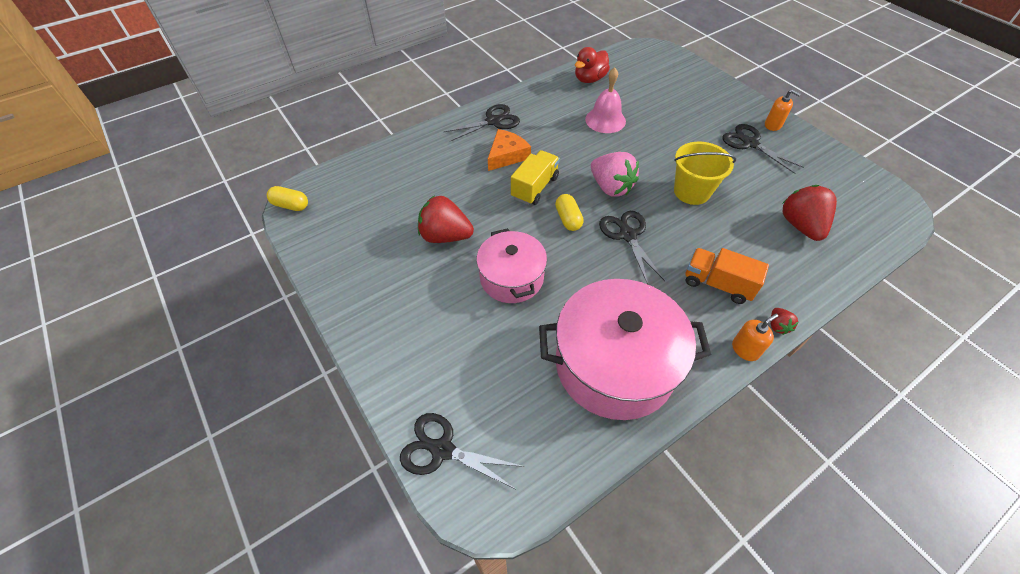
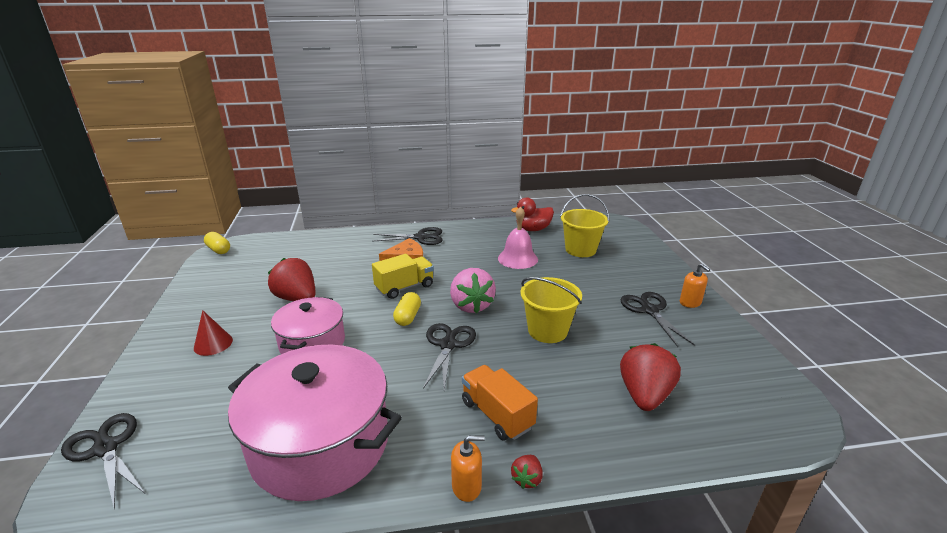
camera: 25 degrees right, 25 degrees down
none -> red cone [194,310,233,356]
none -> yellow bucket [560,194,609,257]

